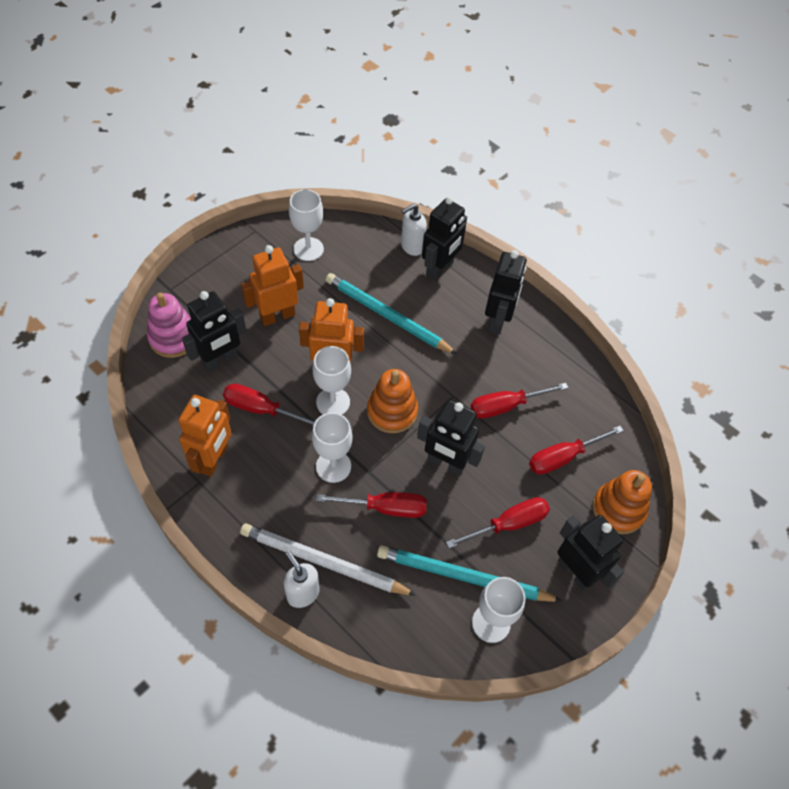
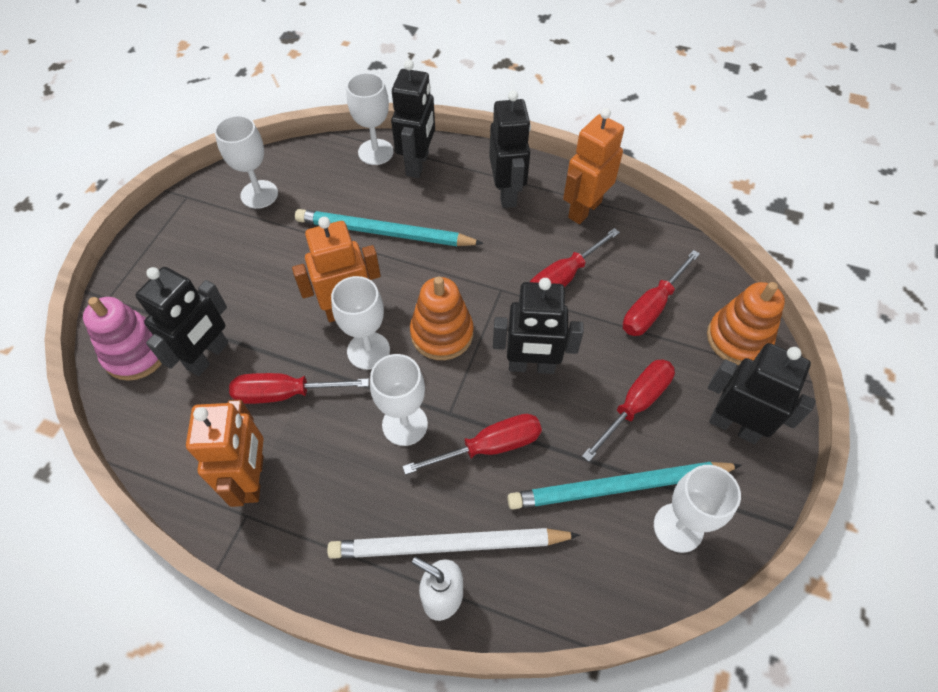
camera: 20 degrees left, 0 degrees up
orange robot [241,245,304,326] -> orange robot moved to [563,108,624,224]
white soap dispenser [401,204,427,256] -> white goblet [346,73,394,165]

